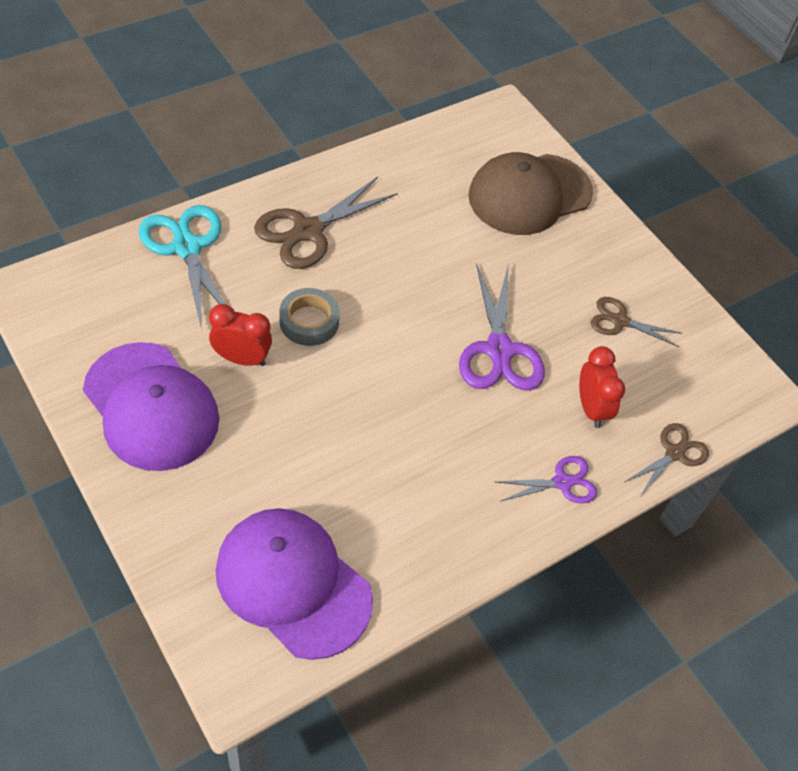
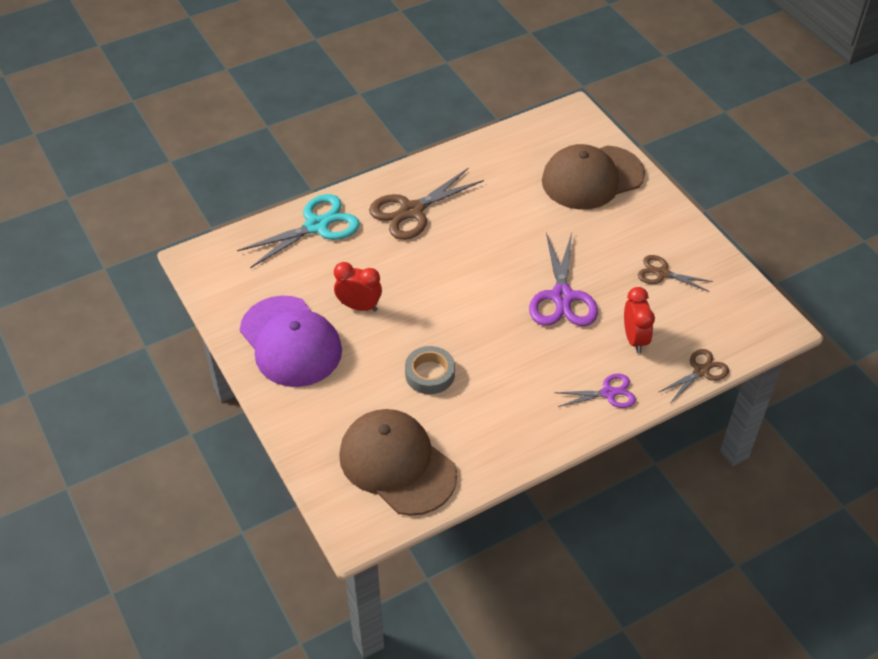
camera: 10 degrees right, 5 degrees down
turquoise scissors [139,205,225,330] -> turquoise scissors turned 75 degrees clockwise [237,194,360,268]
purple cap [216,508,373,660] -> brown cap [339,409,457,516]
grey tape [279,288,340,346] -> grey tape moved to [405,346,455,394]

